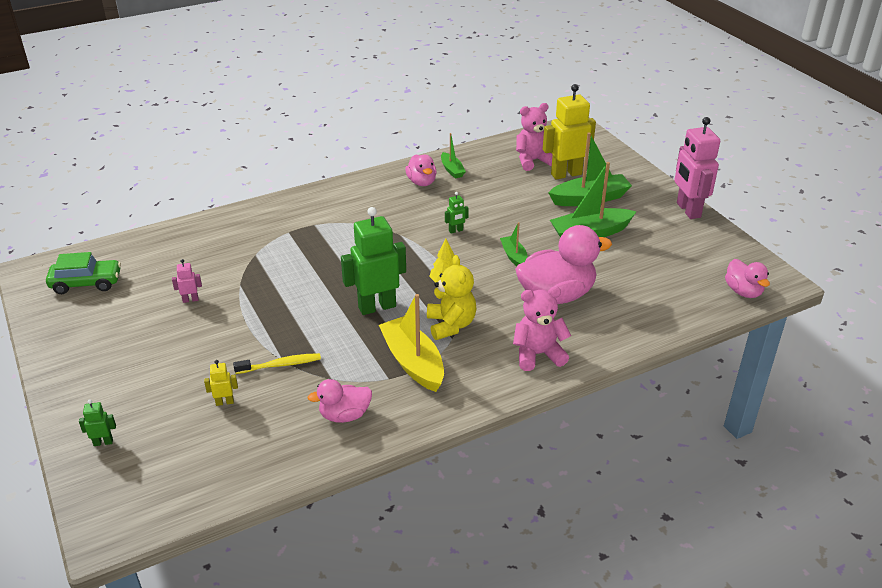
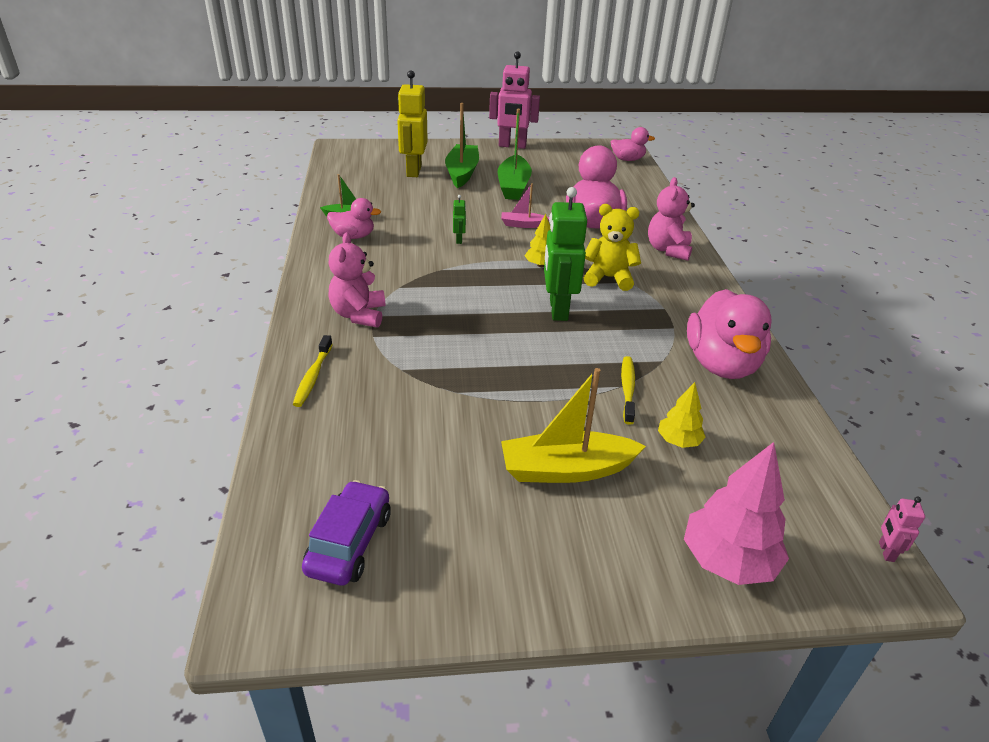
camera: 70 degrees left, 0 degrees up
green car [46,252,121,294] -> purple car [302,480,391,585]
green robot [79,400,116,446] -> pink tree [684,442,789,585]
pink robot [172,259,202,303] -> pink robot moved to [879,497,925,562]
yellow robot [204,360,238,406] -> yellow tree [658,382,706,448]
pink duck [307,379,372,423] -> pink duck [687,289,772,379], size x1.82
yellow boat [379,294,444,392] -> yellow boat moved to [501,368,646,483]
green boat [500,222,528,266] -> pink boat [501,183,549,228]
pink teddy bear [516,103,553,171] -> pink teddy bear moved to [328,232,385,328]
none -> yellow toothbrush [293,335,333,407]

